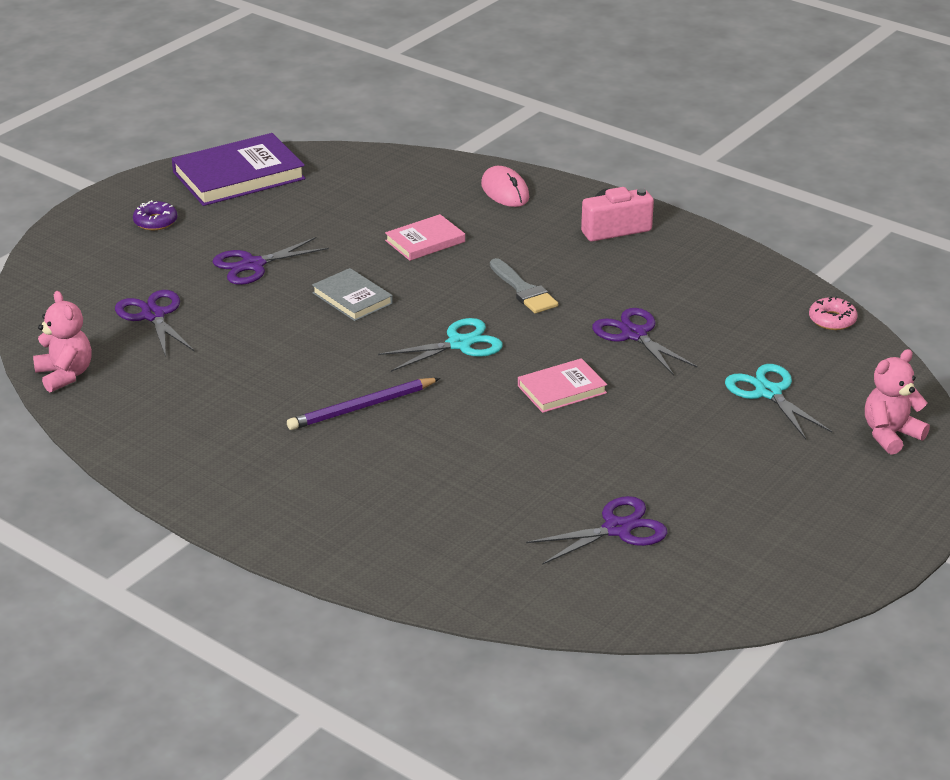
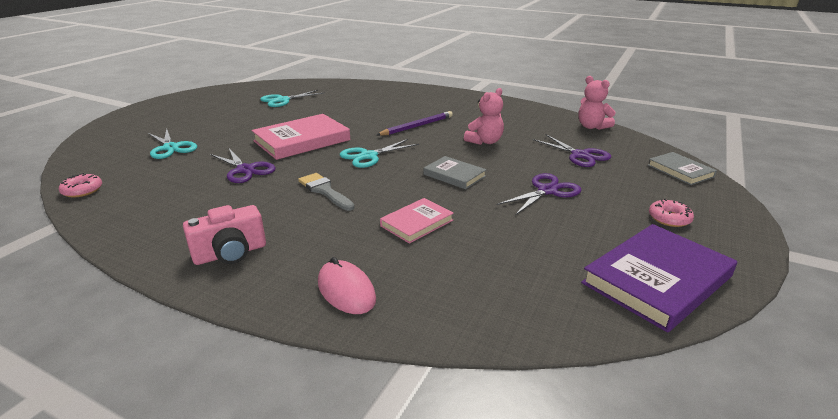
camera: 170 degrees right, 5 degrees down
purple donut [133,200,177,230] -> pink donut [649,199,694,227]
pink book [518,358,607,413] -> pink book [251,114,350,160], size x1.78
purple scissors [526,496,667,565] -> turquoise scissors [260,90,323,107]
pink teddy bear [865,349,930,455] -> pink teddy bear moved to [464,88,504,145]
none -> grey book [648,152,717,185]

